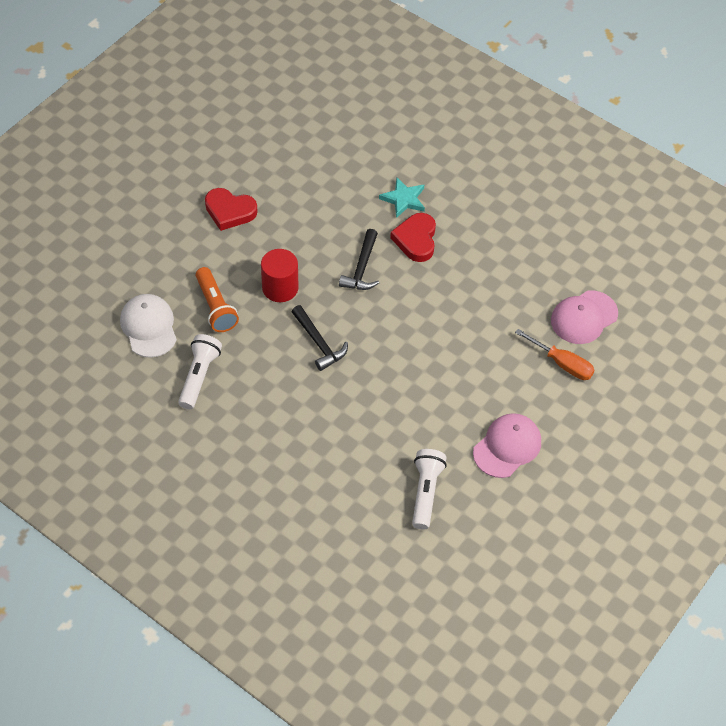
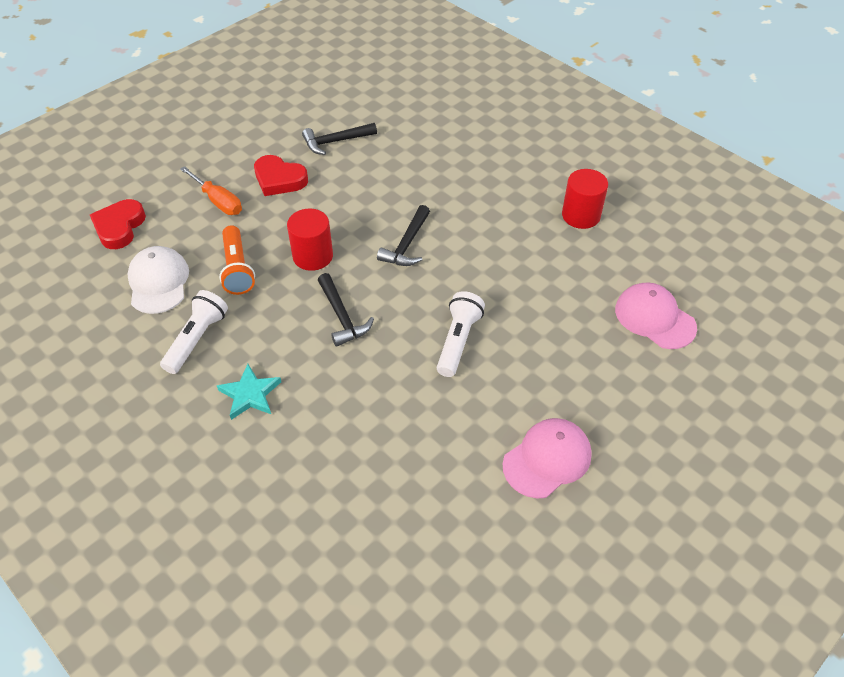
camera: 10 degrees right, 5 degrees down
turquoise star [379,177,425,218] -> turquoise star moved to [217,364,281,420]
red heart [390,213,436,262] -> red heart moved to [90,199,146,249]
white flashlight [412,449,447,530] -> white flashlight moved to [437,291,485,377]
orange screwdriver [515,329,595,380] -> orange screwdriver moved to [180,166,242,215]
pink cap [551,290,618,344] -> pink cap turned 75 degrees clockwise [615,282,697,349]
none -> black hammer [302,123,377,155]
none -> red cylinder [562,169,608,229]

